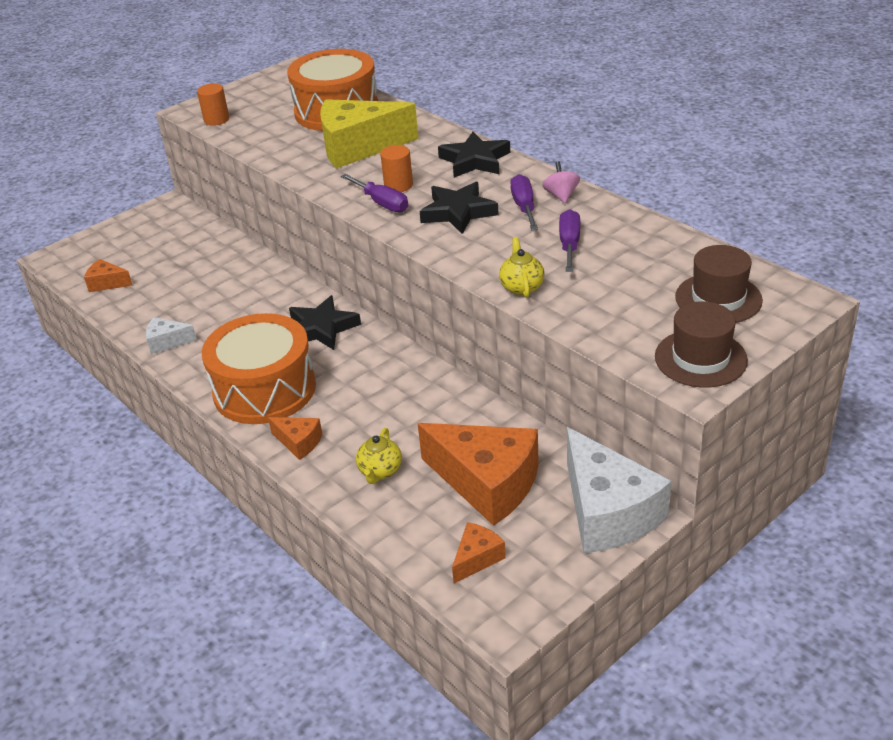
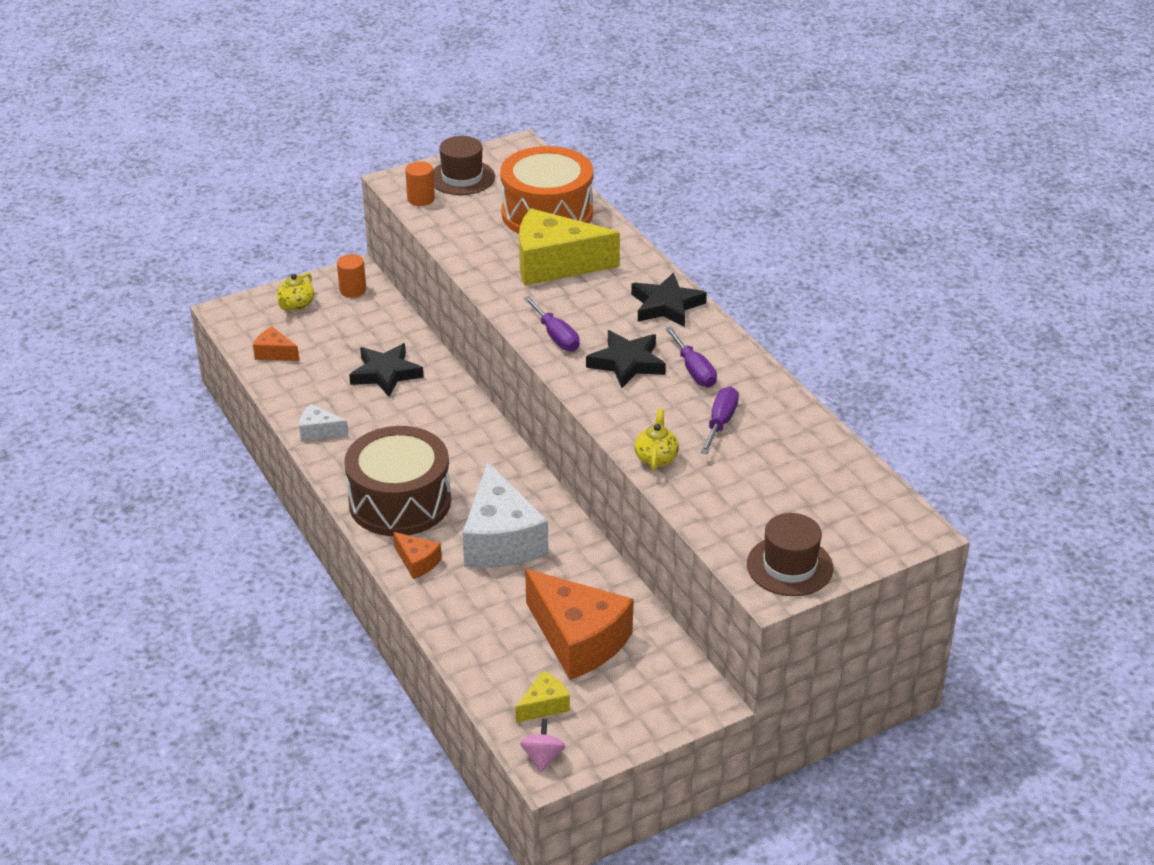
camera: 10 degrees right, 0 degrees up
orange drum [202,313,316,424] -> brown drum [344,426,451,536]
black star [289,295,361,350] -> black star moved to [349,343,424,397]
yellow teapot [356,428,402,484] -> yellow teapot moved to [276,273,314,310]
orange cylinder [380,145,413,192] -> orange cylinder moved to [337,254,366,298]
orange cheese [452,522,506,583] -> yellow cheese [515,671,570,723]
purple screwdriver [510,174,538,230] -> purple screwdriver turned 150 degrees clockwise [665,327,717,388]
pink spinning top [542,162,580,203] -> pink spinning top moved to [520,719,566,772]
white cheese [567,427,672,553] -> white cheese moved to [462,462,548,568]
brown hat [675,245,763,323] -> brown hat moved to [433,136,495,195]

